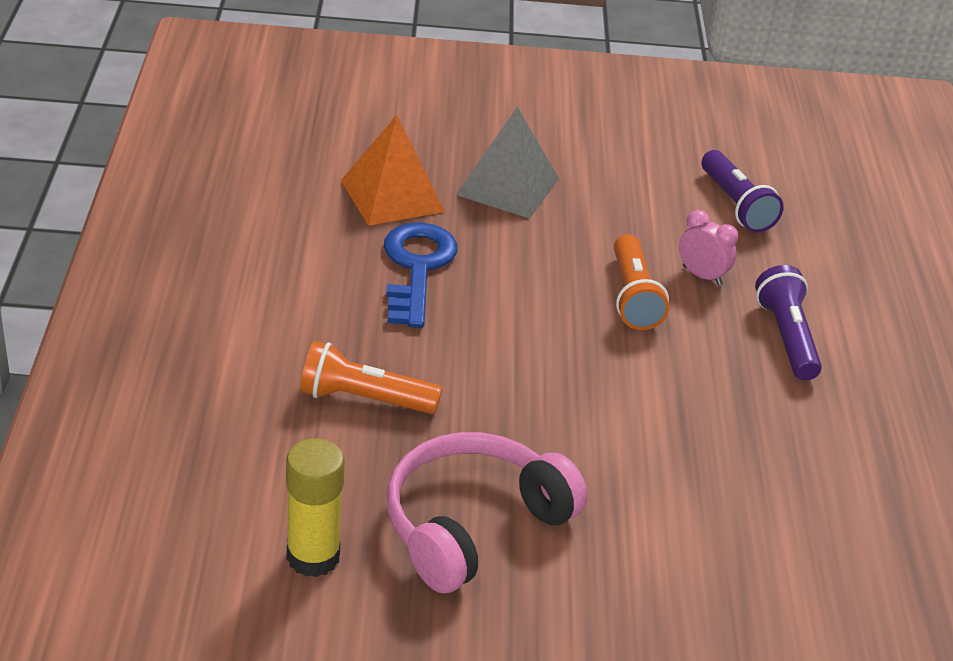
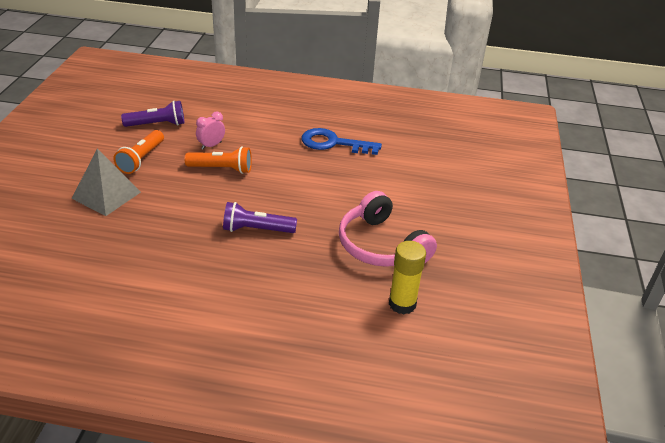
camera: 80 degrees left, 0 degrees up
orange flashlight [300,341,442,414] -> orange flashlight moved to [113,130,164,174]
orange pyramid [341,115,445,226] -> none
blue key [384,222,458,328] -> blue key moved to [302,128,382,155]
purple flashlight [755,265,822,380] -> purple flashlight moved to [223,202,297,233]

